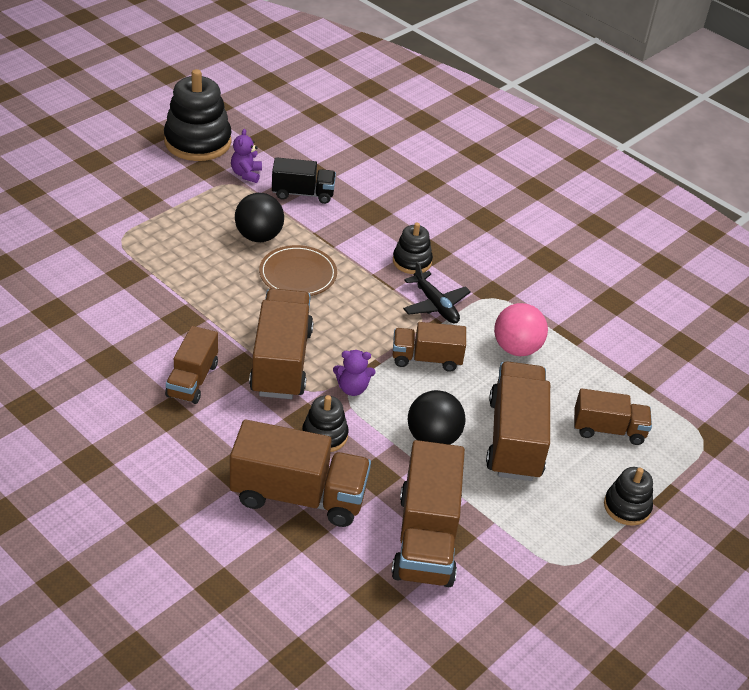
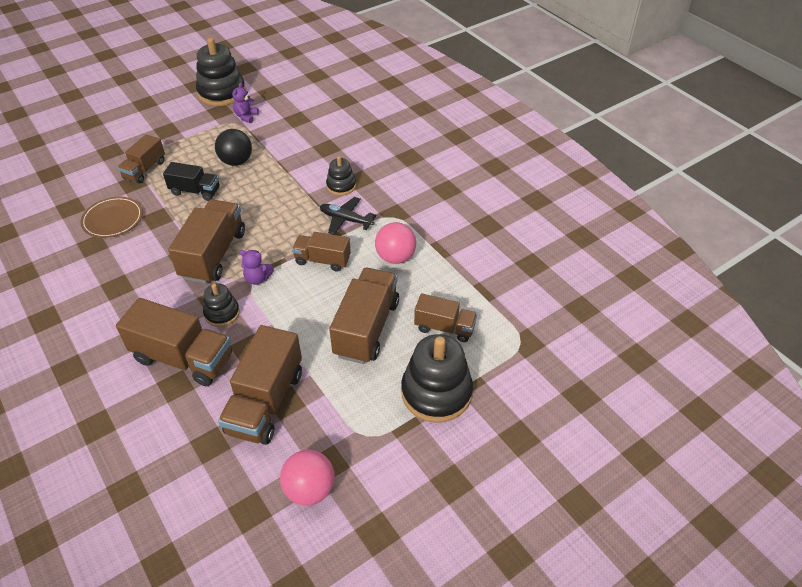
camera: 15 degrees right, 5 degrees up
brown truck [165,326,218,404] -> brown truck moved to [117,134,165,184]
brown plate [259,245,337,296] -> brown plate moved to [80,197,143,238]
black truck [272,157,336,204] -> black truck moved to [163,162,220,201]
black plane [403,261,471,324] -> black plane turned 135 degrees clockwise [320,197,377,235]
black ball [408,390,465,445] -> none
black stacking toy [604,467,653,526] -> black stacking toy [401,334,473,423], size x1.85
none -> pink ball [280,450,335,506]

